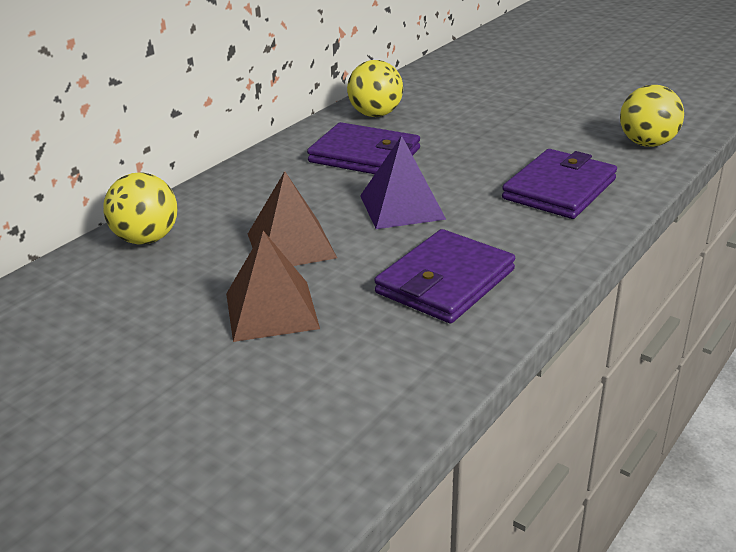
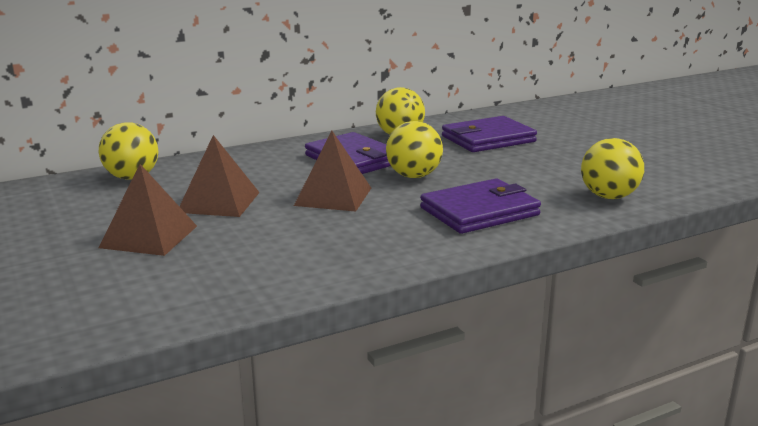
camera: 25 degrees right, 10 degrees down
purple pyramid [360,136,446,229] -> brown pyramid [294,131,371,212]
purple wallet [374,229,515,323] -> purple wallet moved to [442,116,537,152]
none -> yellow ball [386,121,443,178]

